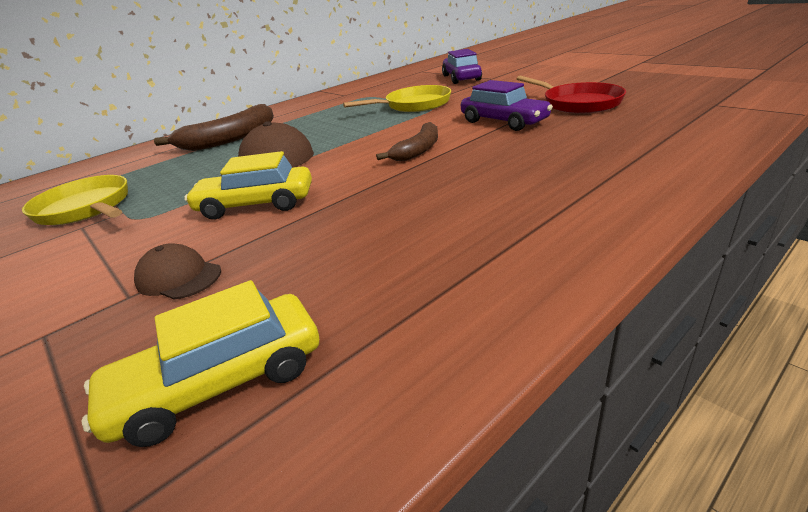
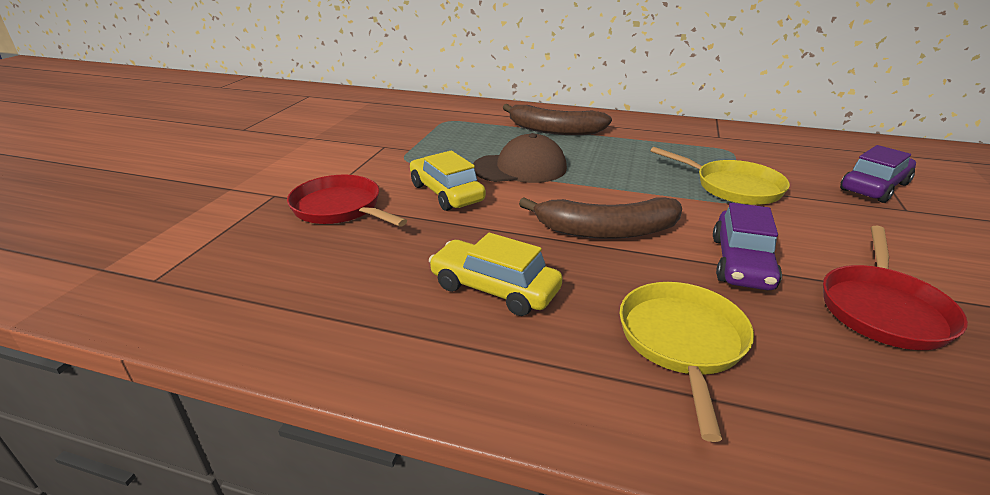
camera: 55 degrees right, 0 degrees up
yellow pan [22,175,128,225] -> yellow pan moved to [619,282,754,442]
yellow car [81,280,319,447] -> yellow car moved to [429,233,562,316]
brown cap [134,243,221,300] -> red pan [287,175,407,227]
brown banana [376,122,438,161] -> brown banana [519,197,682,239], size x1.60

